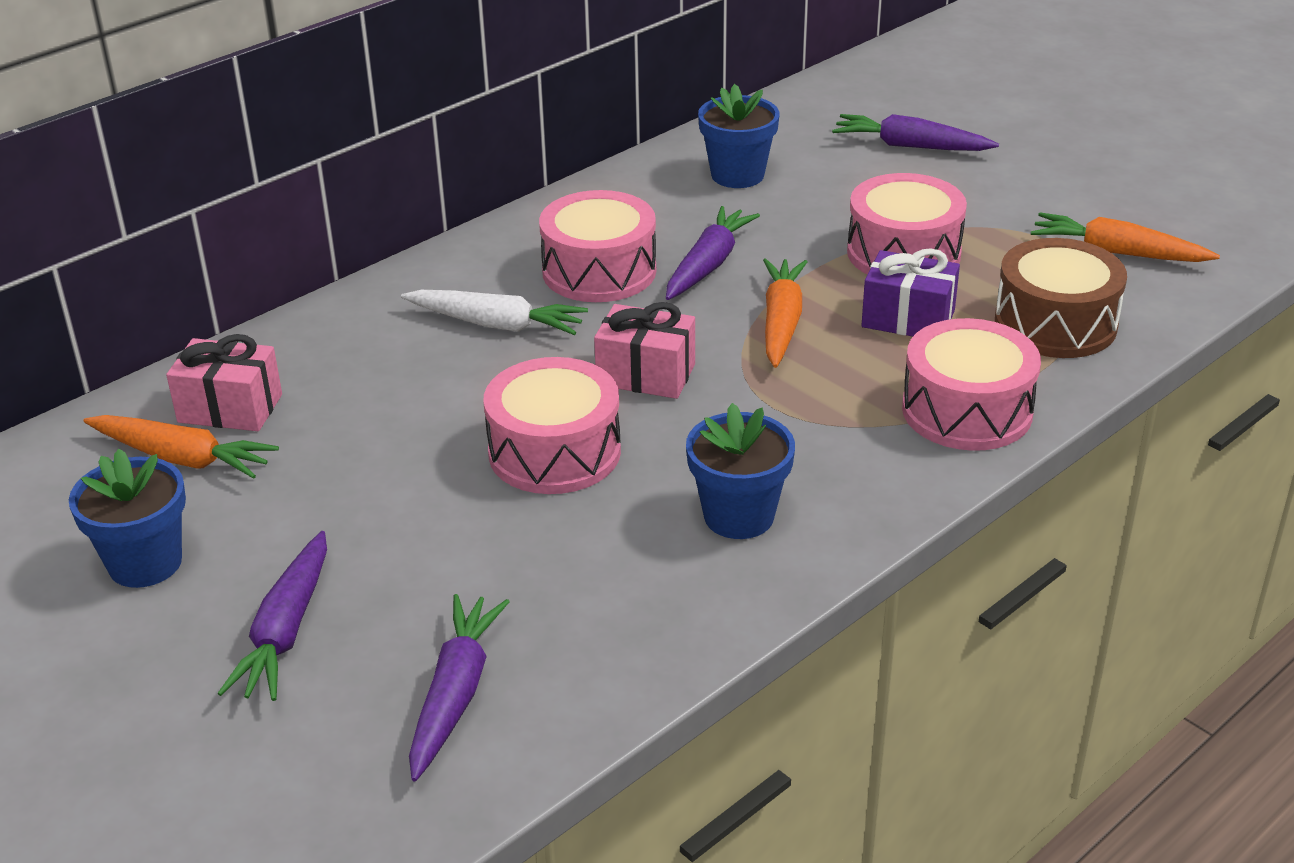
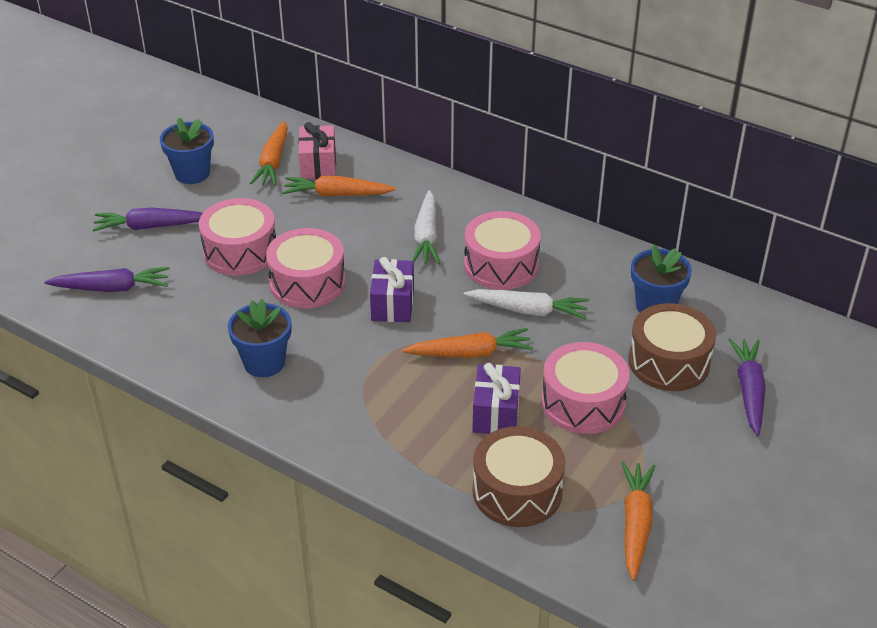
camera: 75 degrees right, 5 degrees up
pink gift [594,302,695,399] -> purple gift [370,257,414,322]
purple carrot [666,206,760,300] -> white carrot [464,289,589,319]
pink drum [902,318,1041,451] -> pink drum moved to [199,198,276,276]
none -> orange carrot [283,176,396,196]
none -> brown drum [628,303,716,391]

